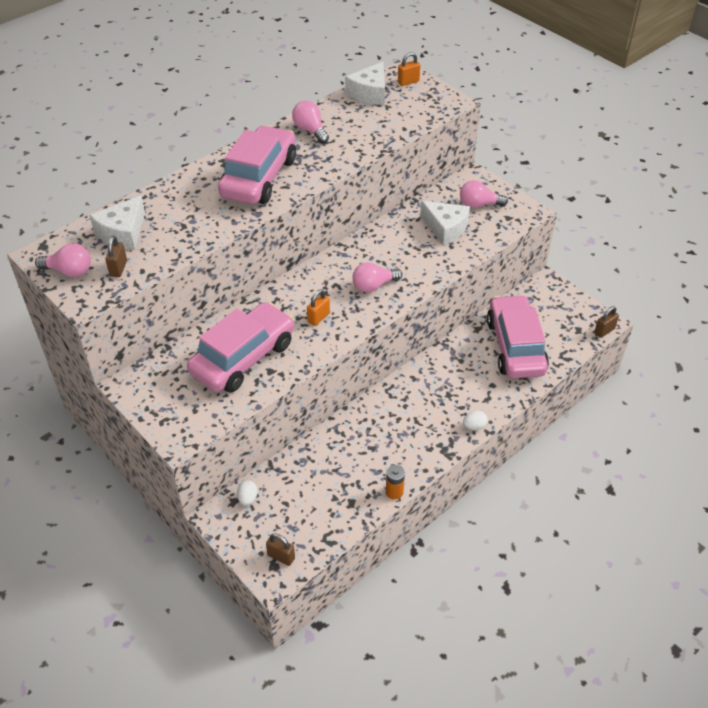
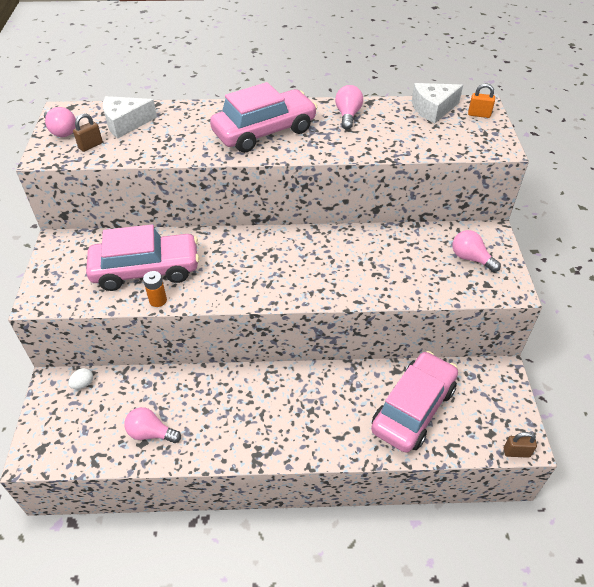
camera: 40 degrees right, 0 degrees up
brown padlock [266,533,295,566] -> none
orange padlock [307,289,330,326] -> none
pink light bulb [353,262,402,292] -> pink light bulb moved to [124,407,181,443]
orange battery [386,465,405,500] -> orange battery moved to [143,271,167,307]
white cheese [420,201,470,245] -> none
white egg [463,411,488,430] -> none

